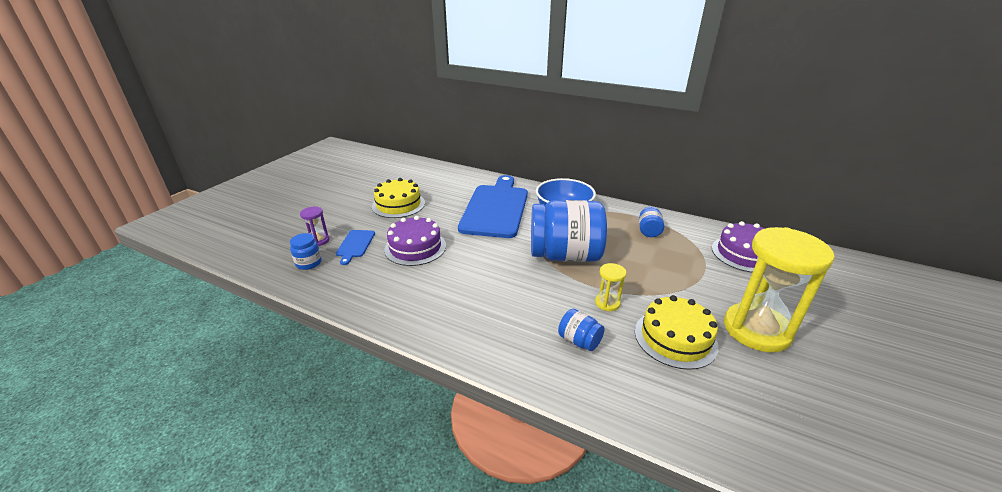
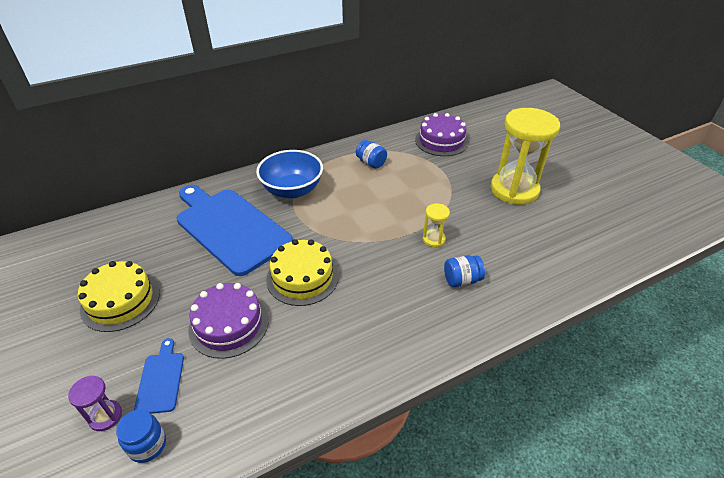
camera: 55 degrees left, 10 degrees up
blue cutting board [336,230,375,265] -> blue cutting board turned 135 degrees counterclockwise [134,338,184,414]
blue jar [531,200,607,262] -> none
yellow cake [635,295,719,370] -> yellow cake moved to [266,239,339,306]

